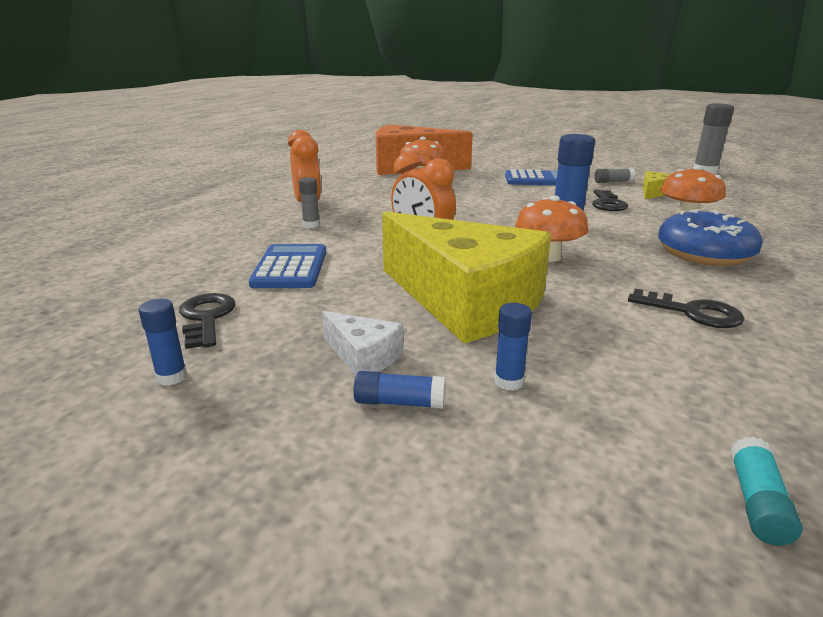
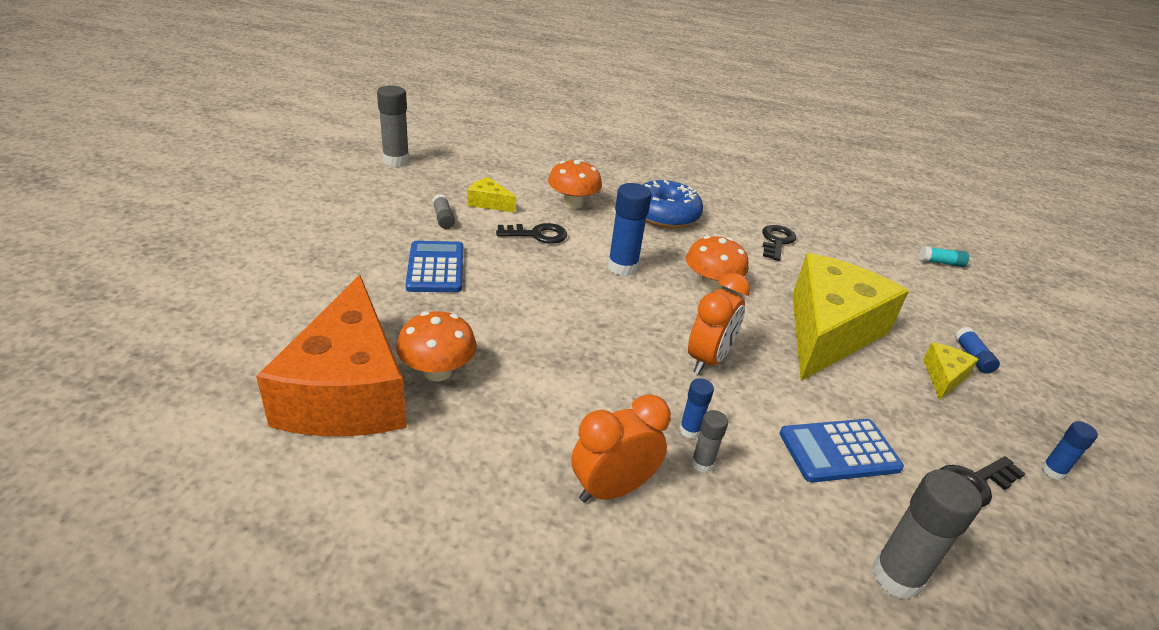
camera: 105 degrees left, 10 degrees up
white cheese [322,311,403,377] -> yellow cheese [923,342,979,400]
blue glue stick [494,303,532,391] -> blue glue stick moved to [679,378,714,439]
none -> grey glue stick [872,469,982,599]

